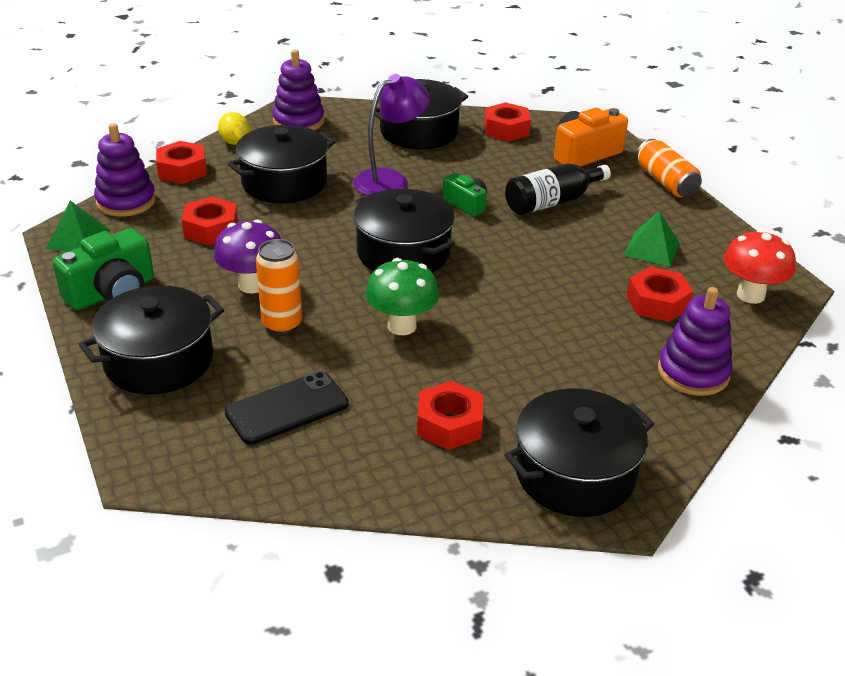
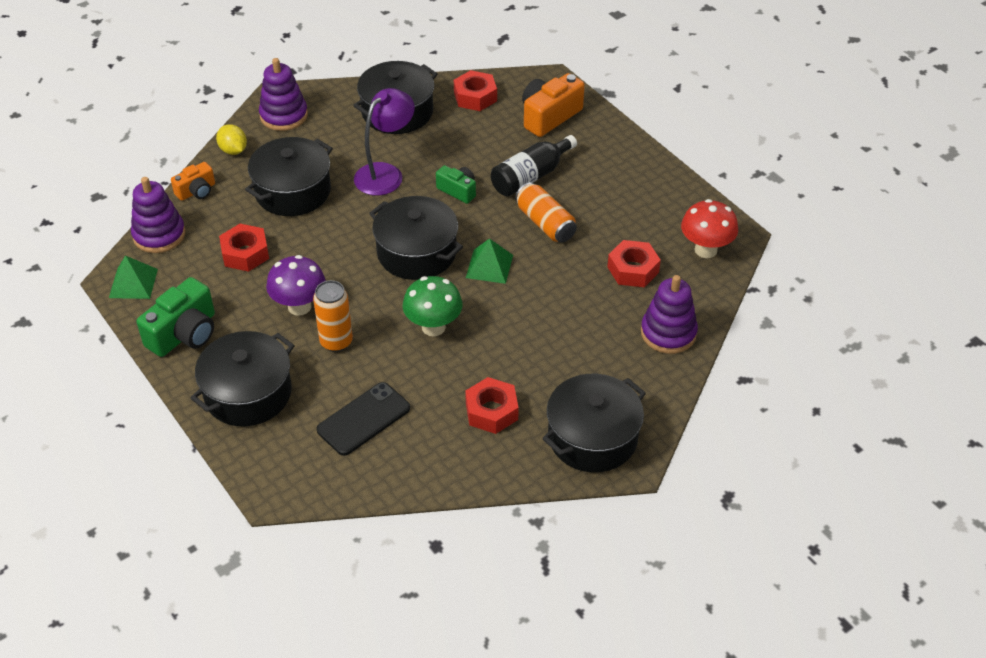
camera: 10 degrees left, 10 degrees up
red nut [156,141,207,184] -> orange camera [171,162,215,201]
green pyramid [624,211,680,266] -> green pyramid moved to [466,238,513,284]
orange can [636,139,702,197] -> orange can moved to [515,182,577,242]

